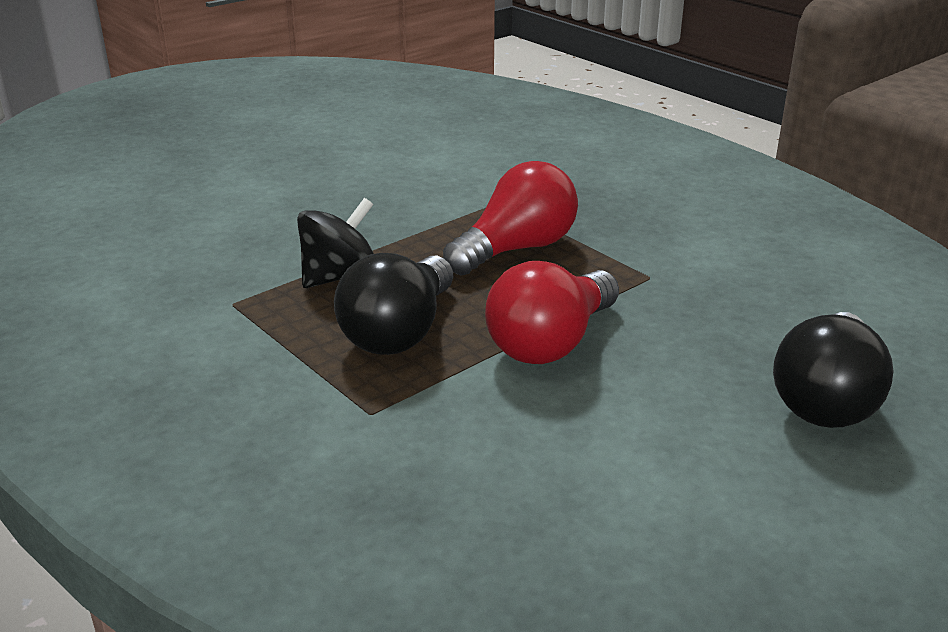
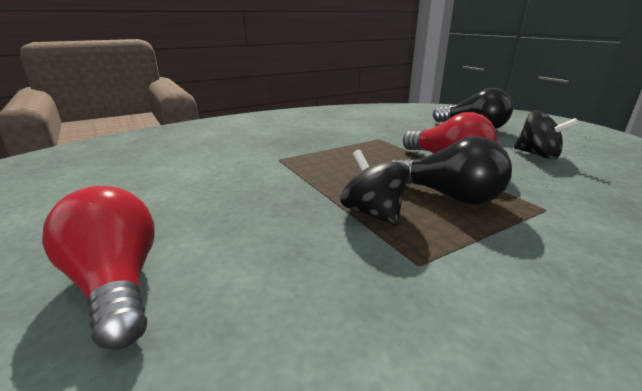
camera: 80 degrees left, 5 degrees down
red light bulb [443,161,578,276] -> red light bulb moved to [42,186,155,350]
none -> black spinning top [514,111,579,160]

